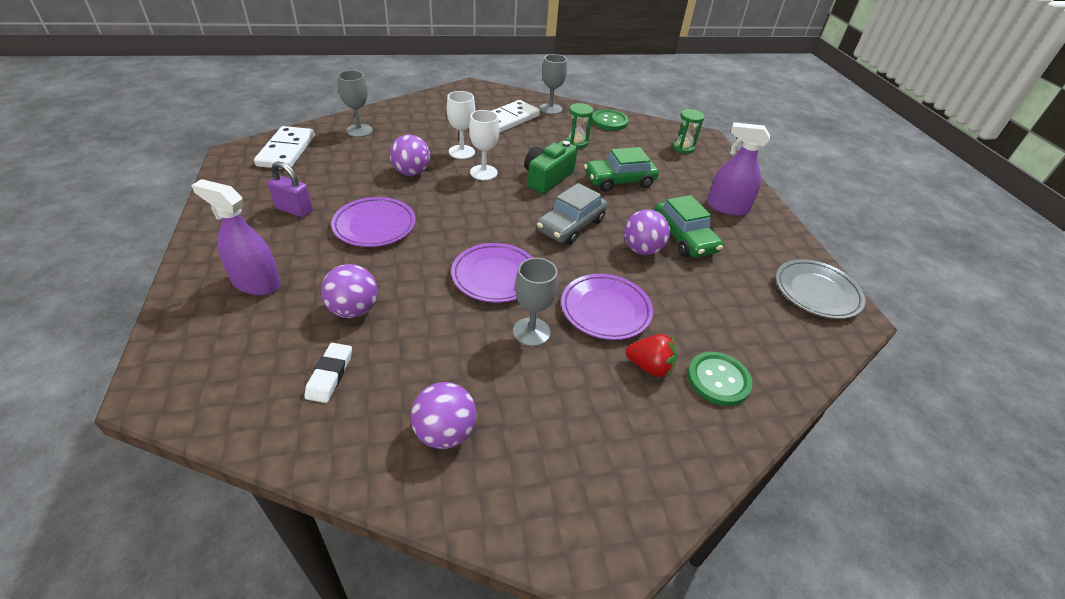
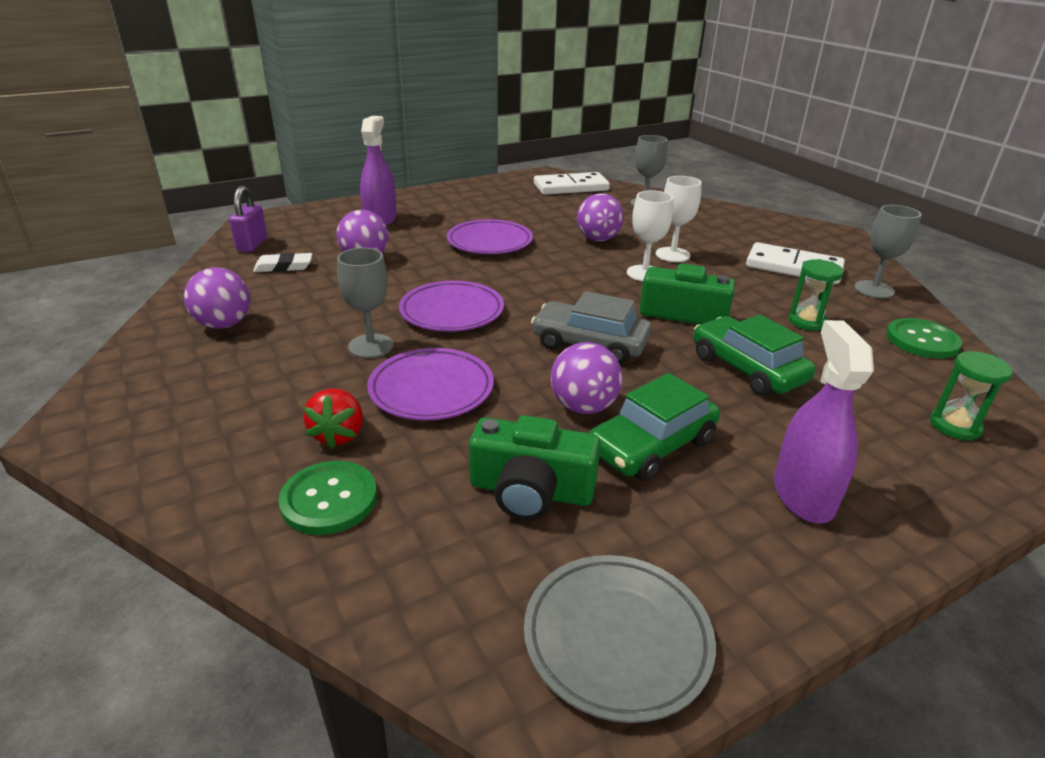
camera: 75 degrees right, 10 degrees down
purple padlock [268,161,313,217] -> purple padlock moved to [229,186,267,252]
none -> green camera [469,415,601,520]

